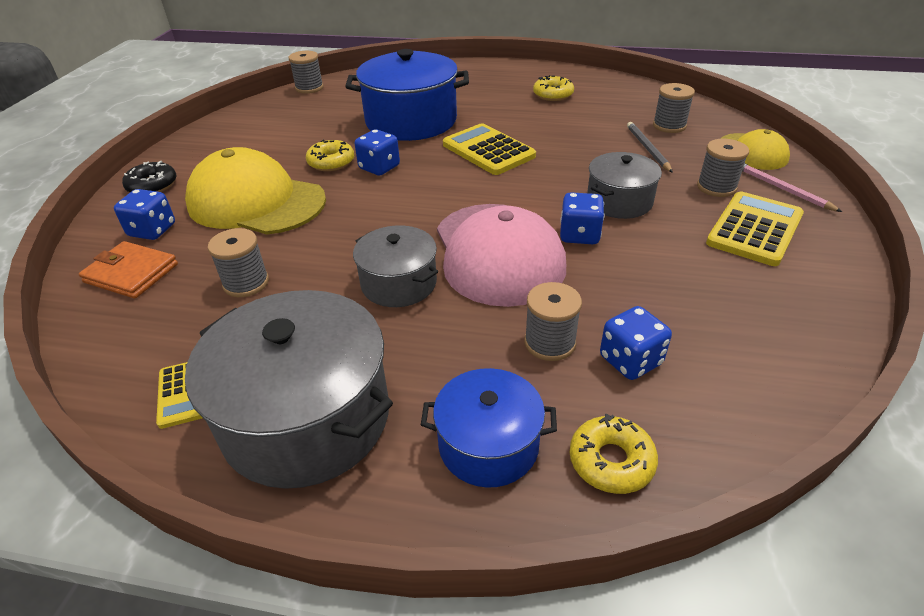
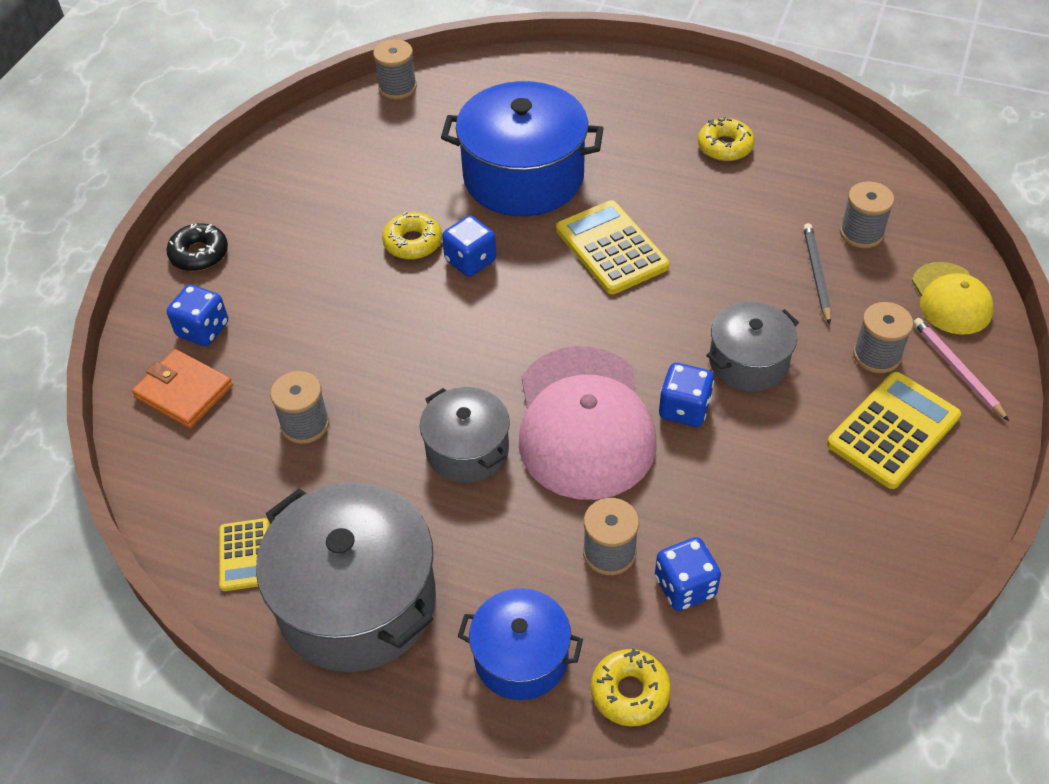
camera: 10 degrees right, 10 degrees up
yellow cap [185,147,326,235] -> none

